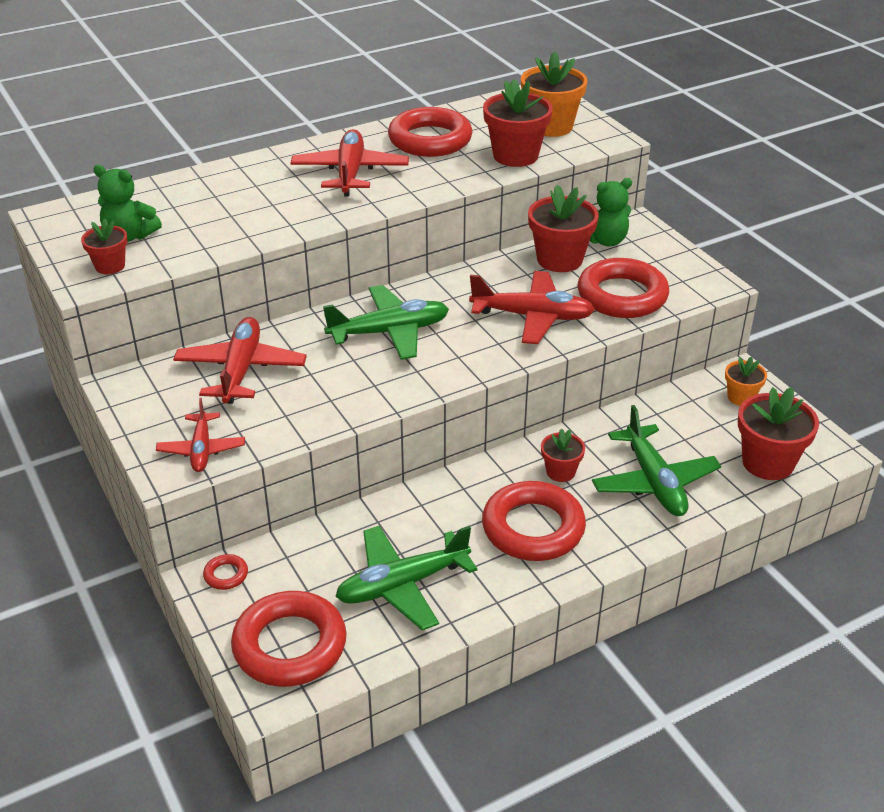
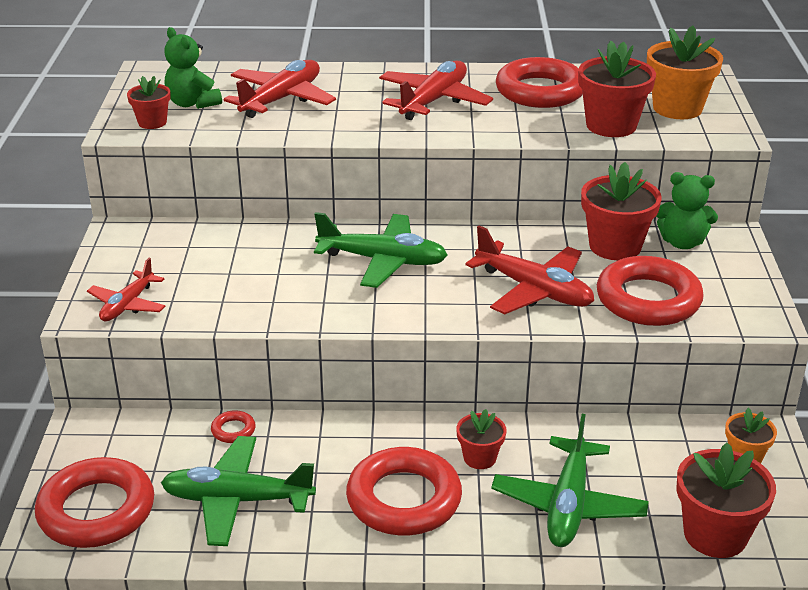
camera: 30 degrees right, 5 degrees down
red plane [173,317,307,404] -> red plane moved to [224,60,336,118]
red ring [203,554,248,590] -> red ring moved to [211,410,256,443]

